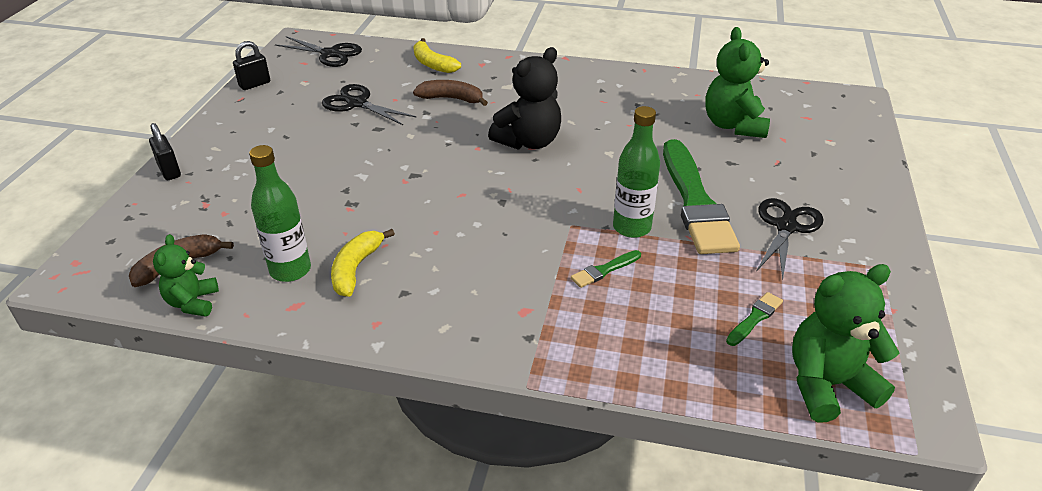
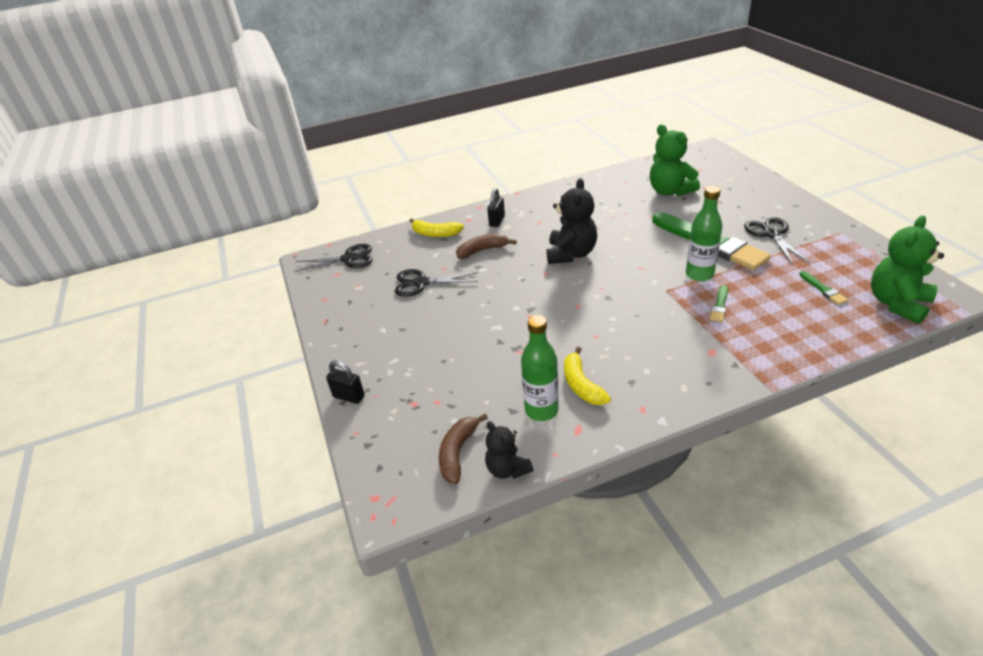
camera: 30 degrees left, 0 degrees up
green teddy bear [153,234,219,317] -> black teddy bear [485,421,533,479]
black padlock [233,41,270,90] -> black padlock moved to [487,188,505,227]
green brush [726,292,783,346] -> green brush turned 150 degrees clockwise [799,271,848,305]

